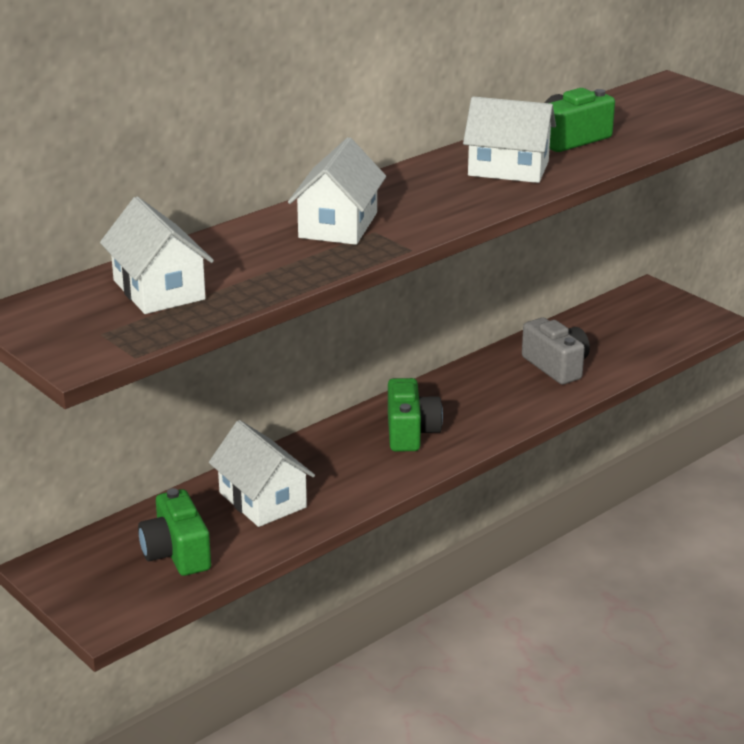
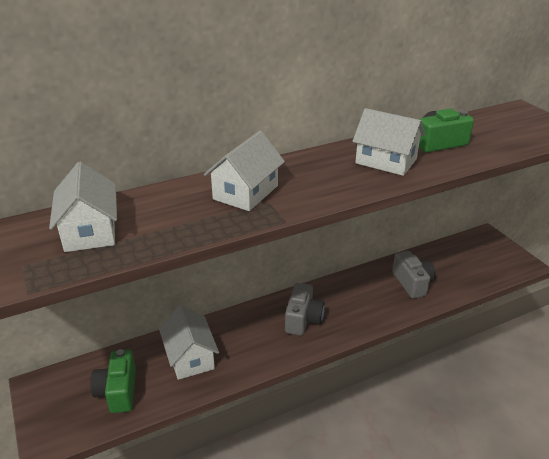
camera: 15 degrees right, 5 degrees up
green camera [388,378,443,452] -> grey camera [285,283,325,336]

